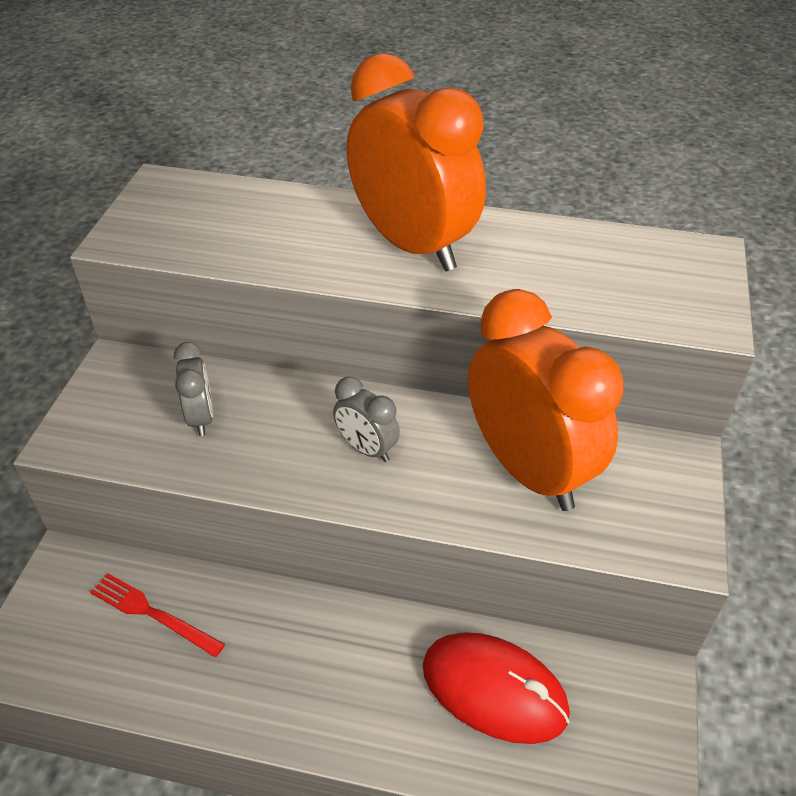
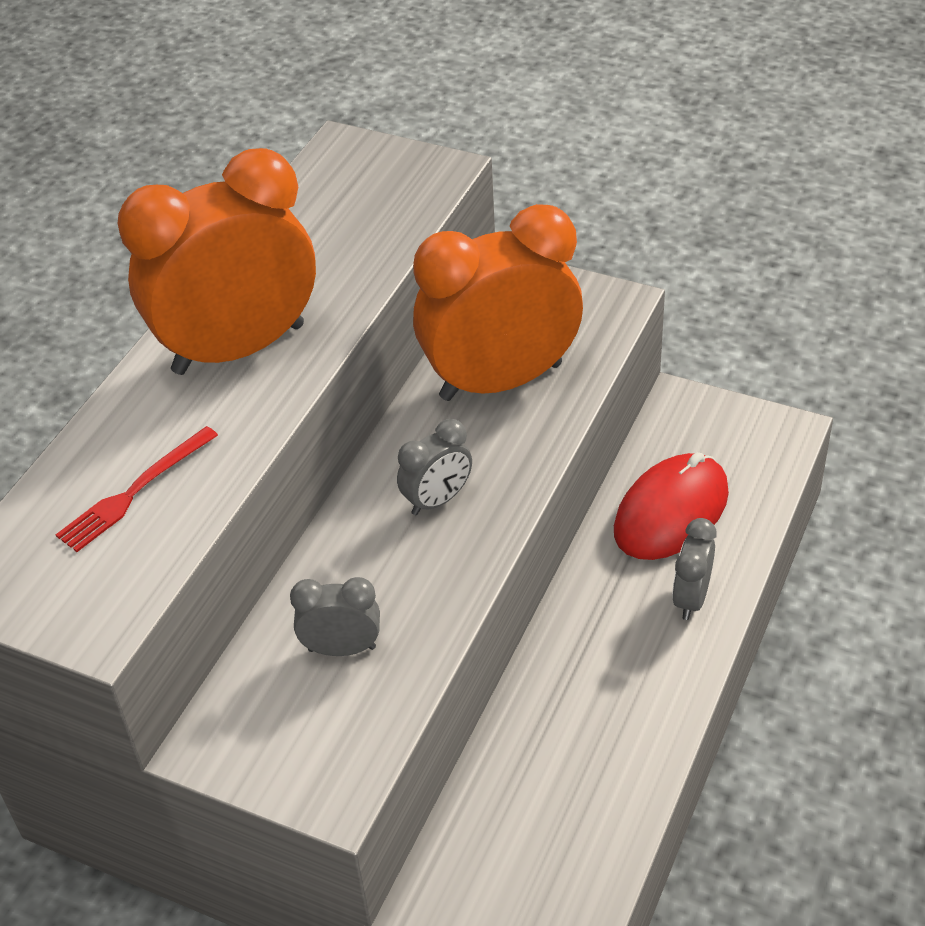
camera: 75 degrees left, 0 degrees up
red fork [90,573,225,657] -> red fork moved to [56,426,218,552]
none -> grey clock [672,518,717,620]

